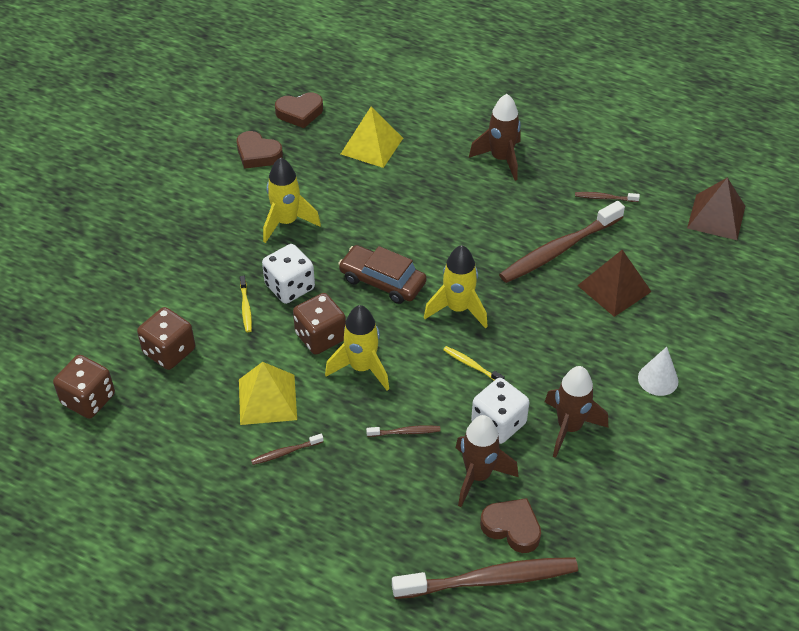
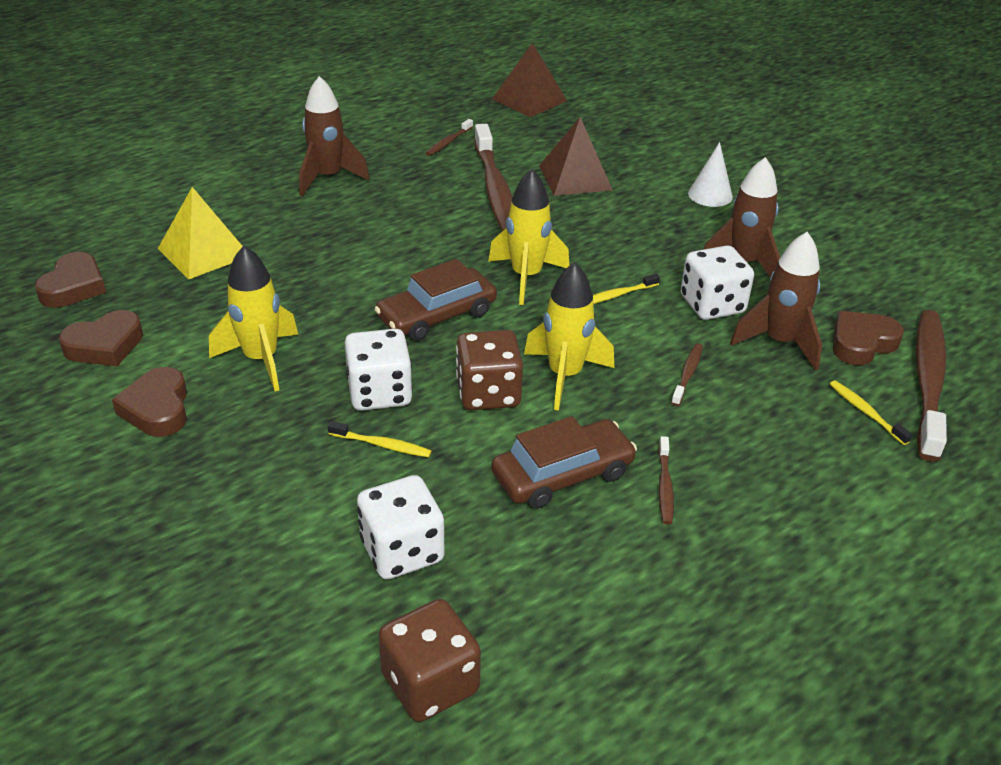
camera: 65 degrees left, 10 degrees down
brown dice [137,307,195,370] -> white dice [357,475,444,579]
yellow pyramid [239,362,297,425] -> brown car [491,416,637,509]
none -> brown heart [112,367,187,437]
none -> yellow toothbrush [830,380,912,445]

